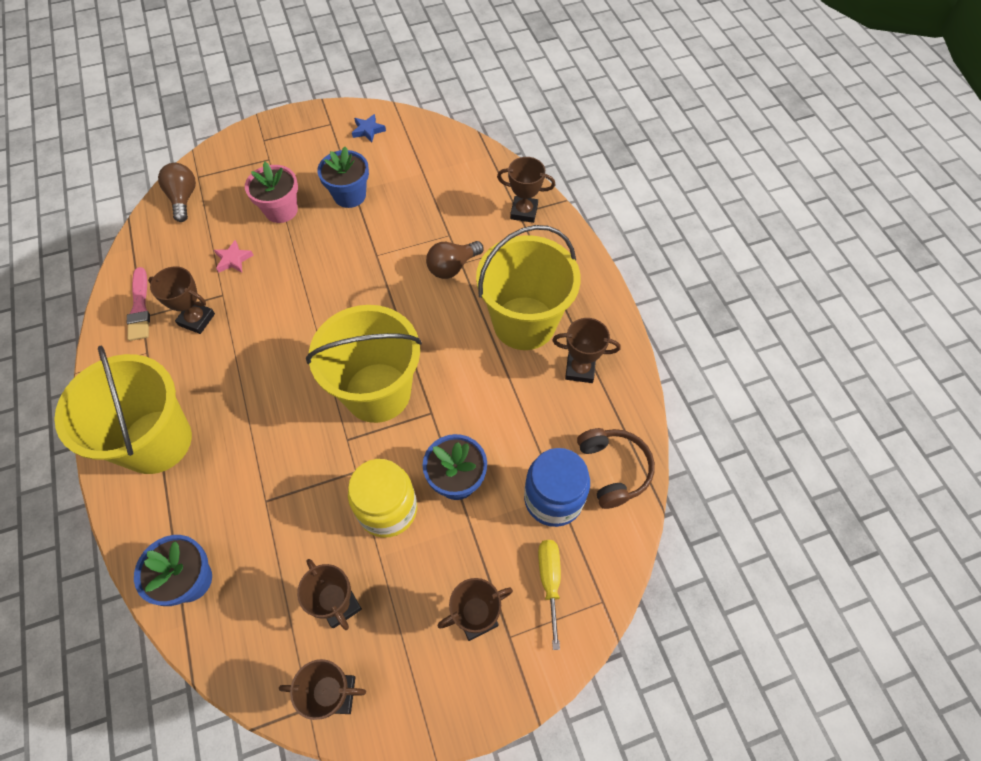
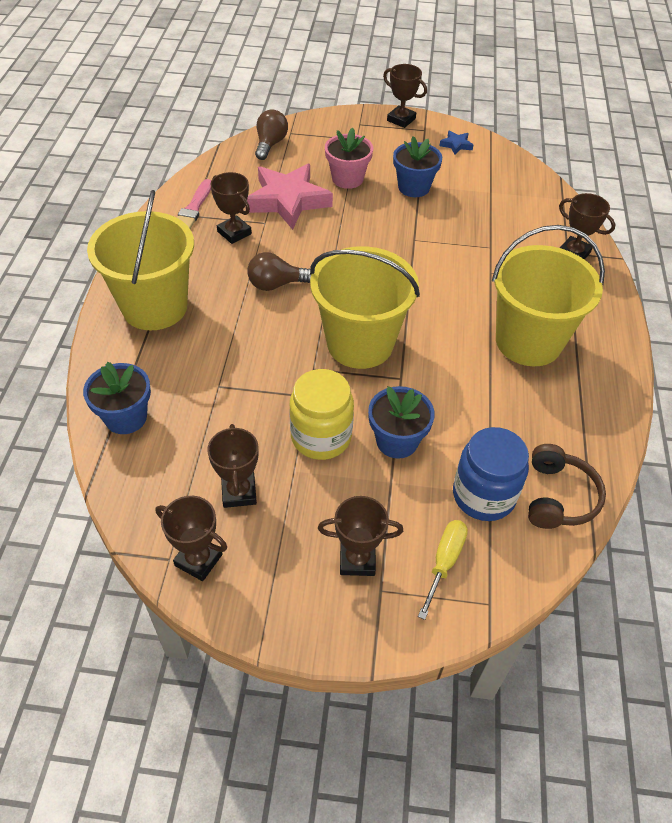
camera: 25 degrees right, 10 degrees down
pink star [214,240,254,273] -> pink star [247,164,333,230], size x2.39
brown light bulb [426,241,484,279] -> brown light bulb moved to [247,252,311,291]
brown trophy [552,318,620,383] -> brown trophy moved to [383,64,427,128]

